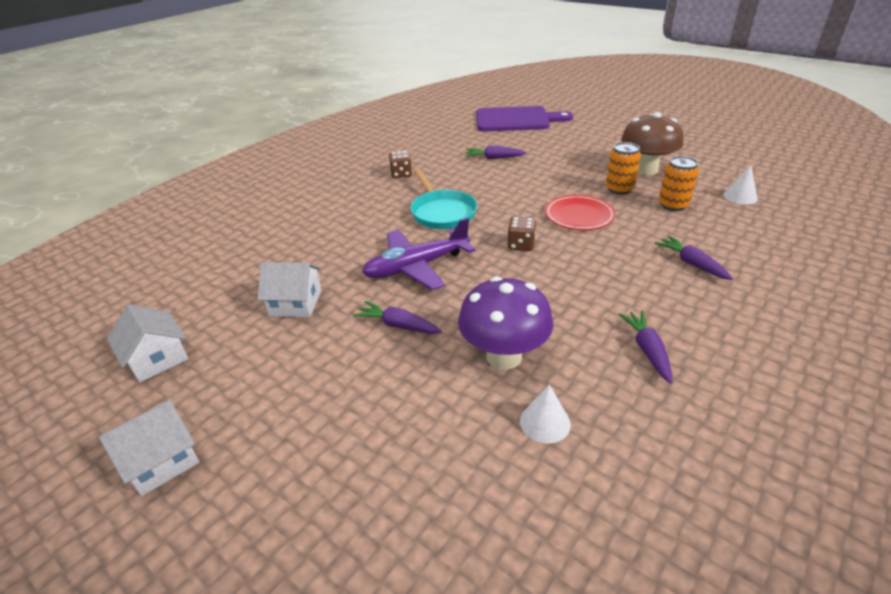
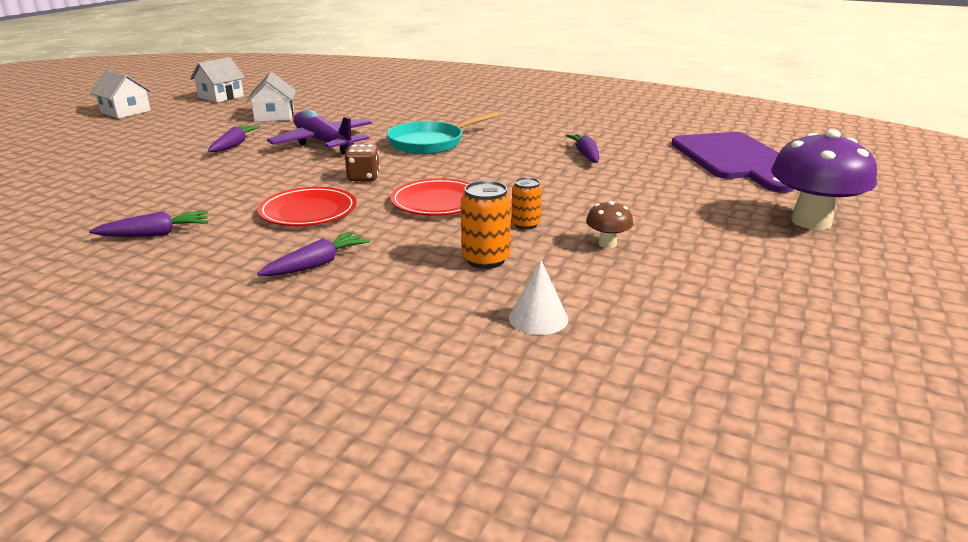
camera: 75 degrees right, 10 degrees down
brown dice [389,151,412,178] -> none
purple mushroom [458,276,553,370] -> purple mushroom moved to [771,129,877,230]
white cone [520,385,571,444] -> none
orange can [606,142,641,195] -> orange can [511,177,542,230], size x0.66
brown mushroom [621,112,683,175] -> brown mushroom [586,201,633,248], size x0.46
none -> red plate [258,187,357,226]

